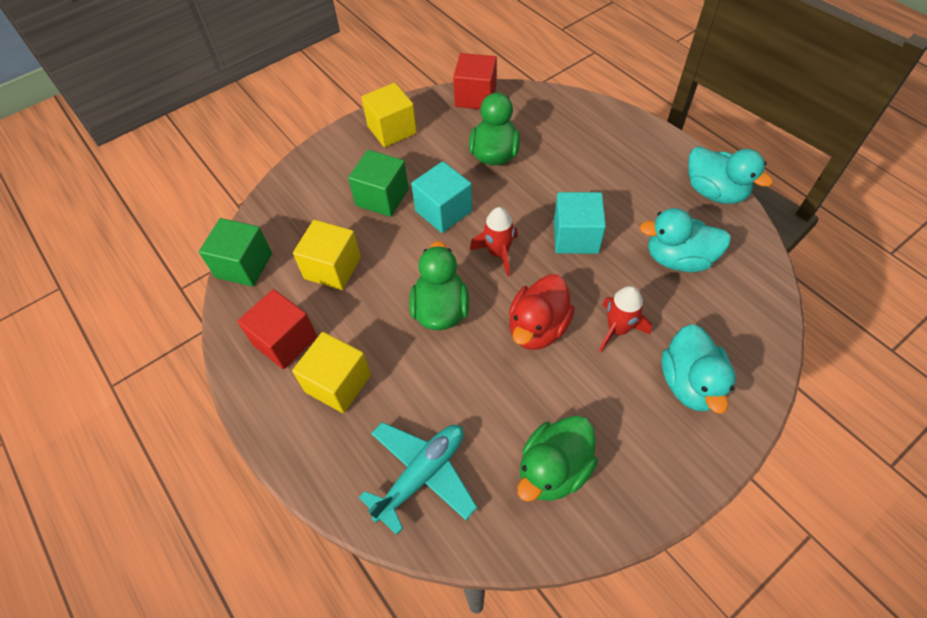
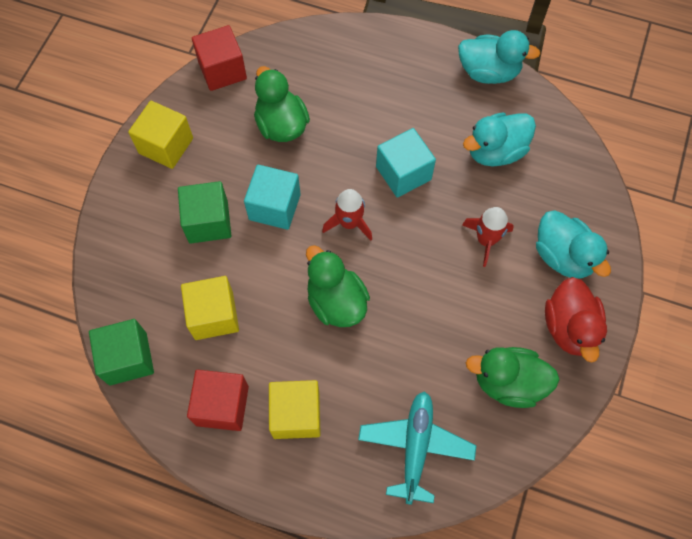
camera: 35 degrees left, 10 degrees up
red duck [509,274,575,350] -> red duck moved to [545,277,607,362]
green duck [518,415,598,502] -> green duck turned 90 degrees clockwise [466,347,560,408]

